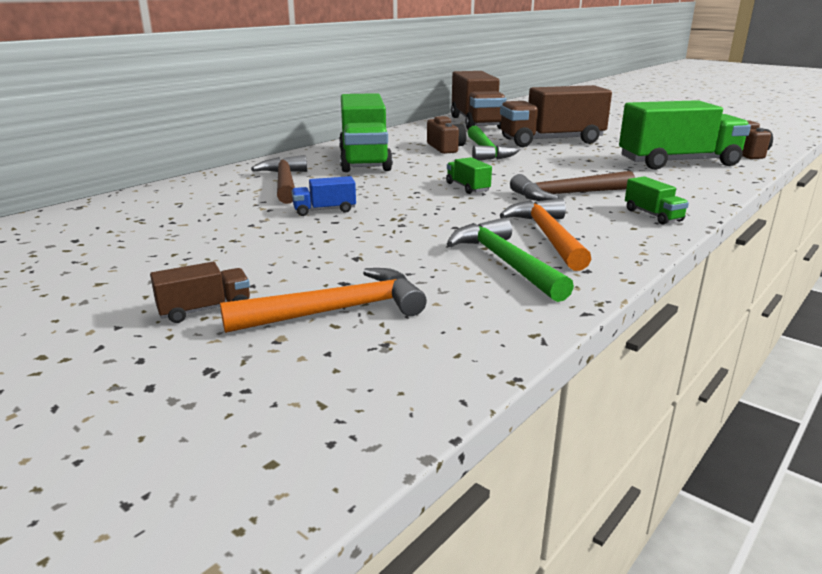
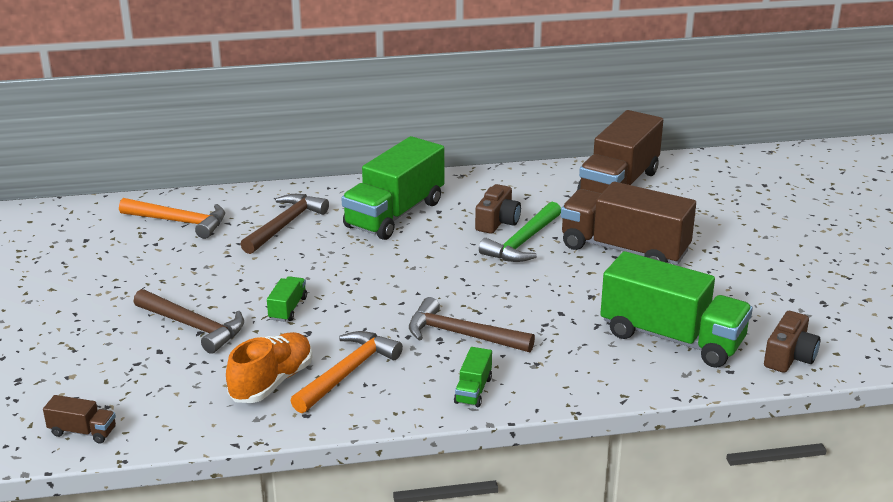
camera: 40 degrees right, 5 degrees up
brown truck [150,262,250,323] -> brown truck moved to [43,395,116,443]
orange hammer [220,268,427,333] -> orange hammer moved to [119,198,225,239]
blue truck [291,176,356,216] -> none
green truck [446,157,492,194] -> green truck moved to [267,276,307,322]
green hammer [447,217,574,302] -> orange shoe [226,332,312,403]
none -> brown hammer [134,289,244,354]

